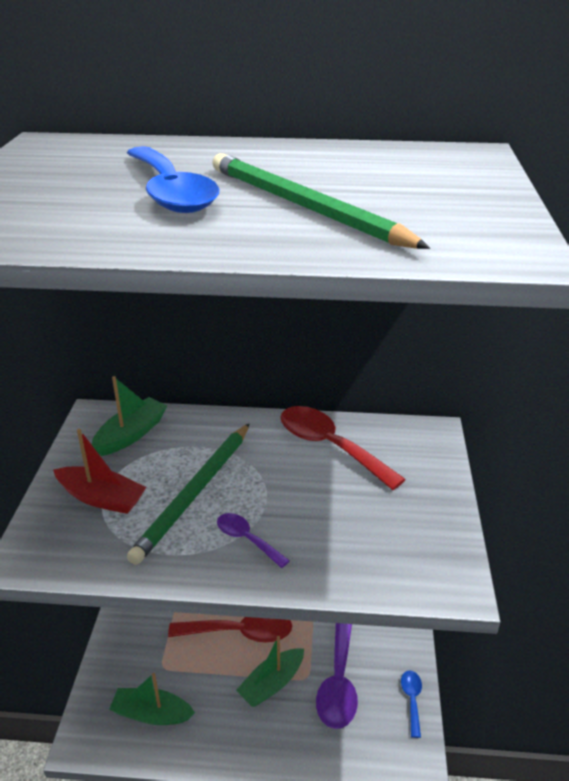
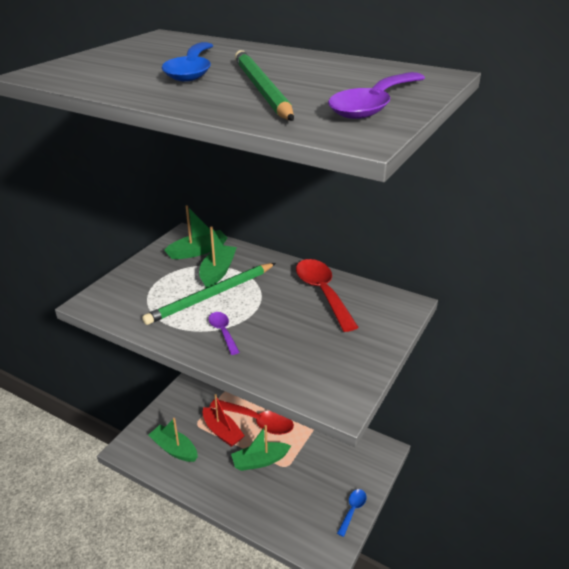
camera: 25 degrees right, 0 degrees up
red boat [53,429,146,514] -> red boat moved to [203,394,245,447]
purple spoon [316,623,358,729] -> purple spoon moved to [328,72,425,119]
none -> green boat [199,226,237,288]

